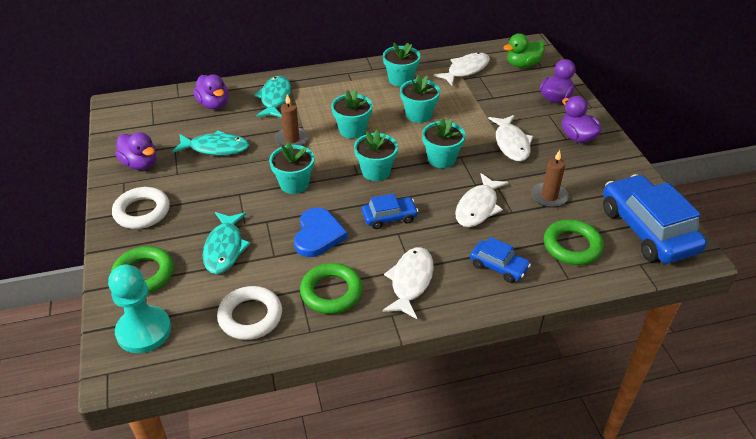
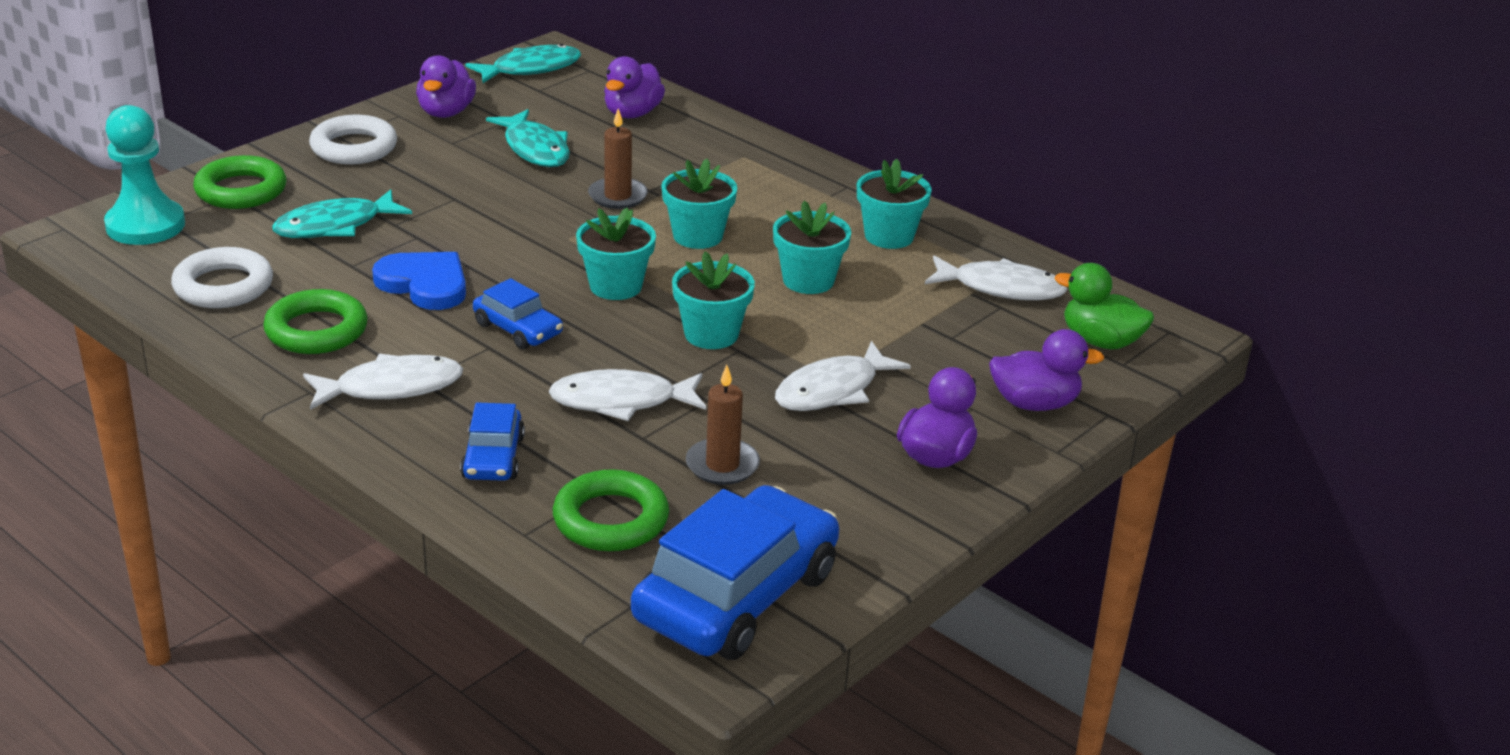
camera: 55 degrees right, 10 degrees down
turquoise fish [254,76,291,118] -> turquoise fish moved to [465,44,581,83]
turquoise flower pot [269,142,314,194] -> none
blue heart [294,208,348,257] -> blue heart turned 120 degrees counterclockwise [372,252,466,310]

